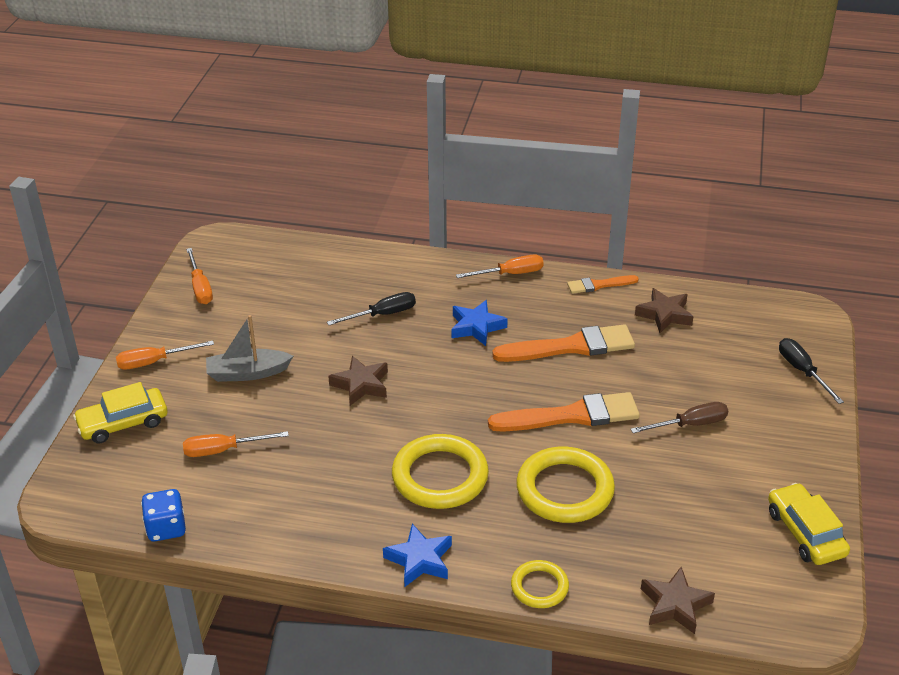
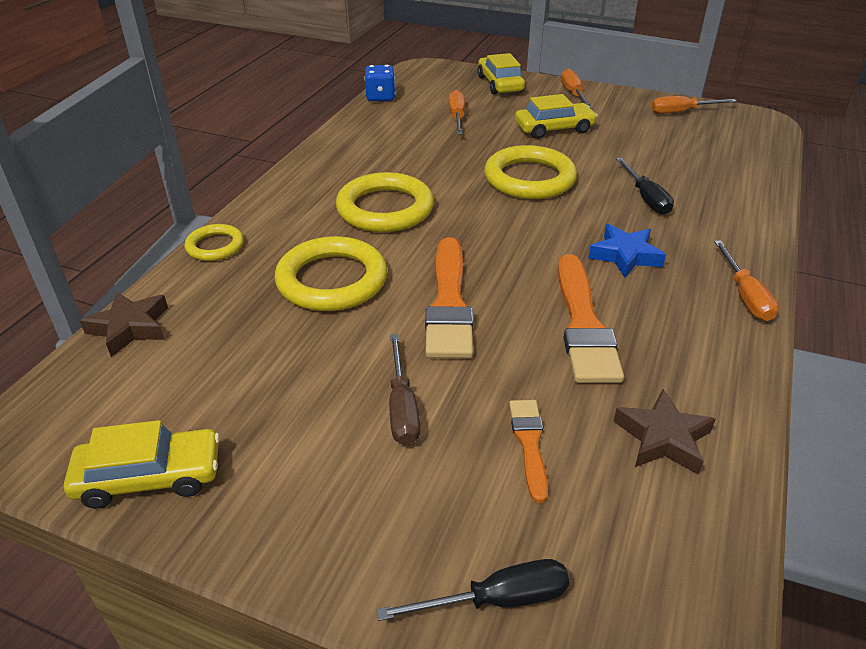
camera: 100 degrees right, 0 degrees up
grey boat [206,315,293,382] -> yellow car [515,94,598,139]
brown star [328,356,388,406] -> yellow ring [484,145,577,199]
blue star [383,524,452,587] -> none
orange brush [567,275,639,294] -> orange brush moved to [509,400,548,503]

